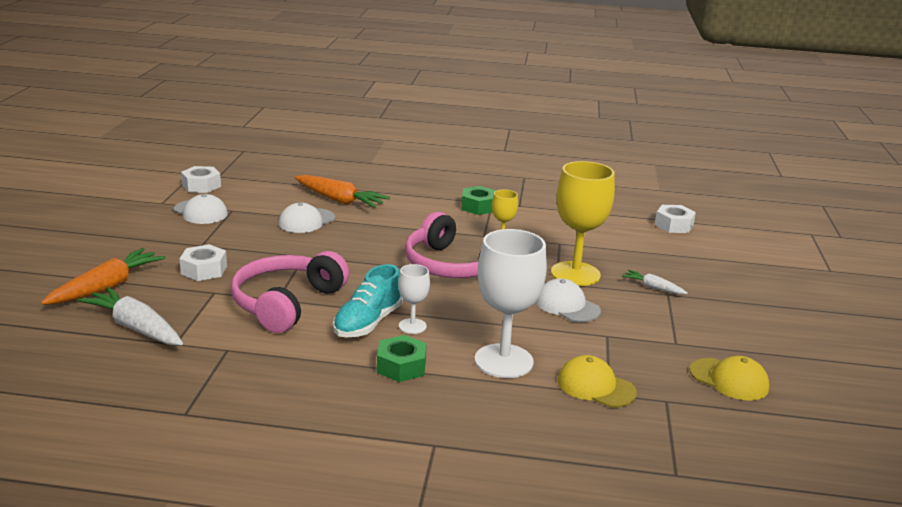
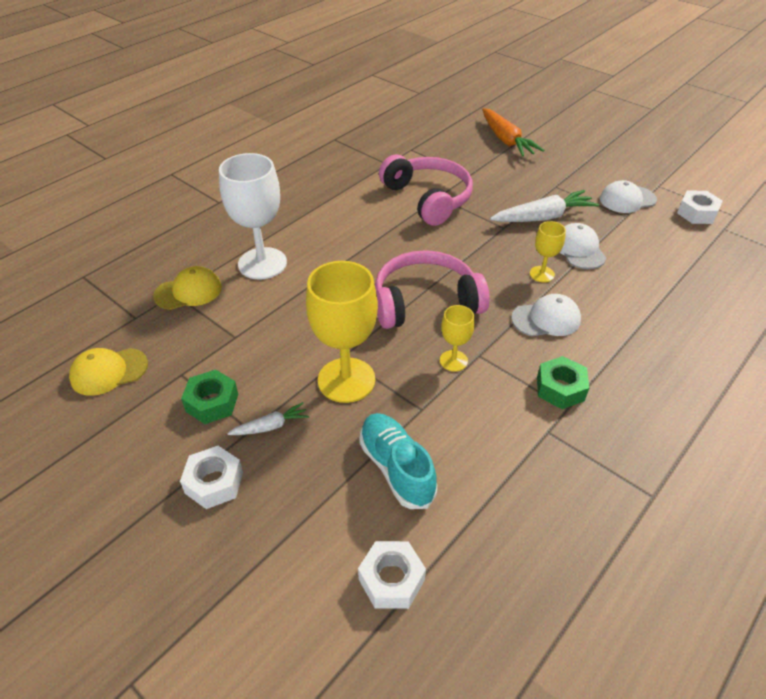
camera: 125 degrees right, 20 degrees up
white carrot [77,287,183,345] -> white carrot moved to [490,190,599,222]
white nut [180,244,227,281] -> white nut moved to [180,446,243,509]
orange carrot [295,175,390,208] -> none
turquoise shoe [333,264,403,337] -> turquoise shoe moved to [359,413,437,509]
green nut [377,335,427,382] -> green nut moved to [181,370,238,424]
white goblet [398,264,430,334] -> none
white cap [536,278,601,322] -> white cap moved to [511,294,581,336]
none -> yellow goblet [530,221,566,282]

